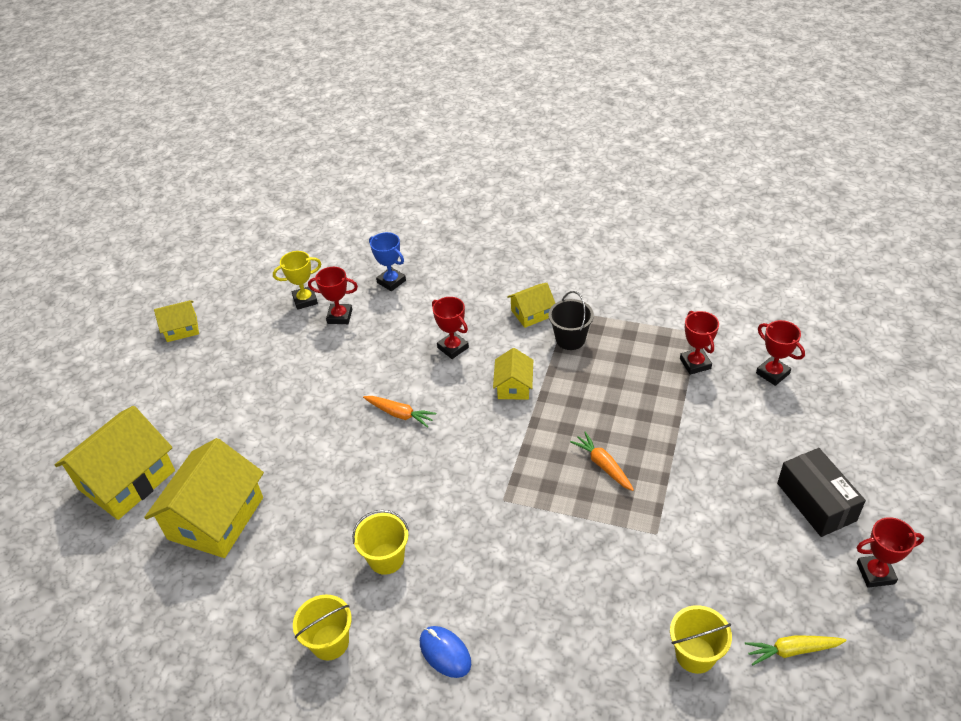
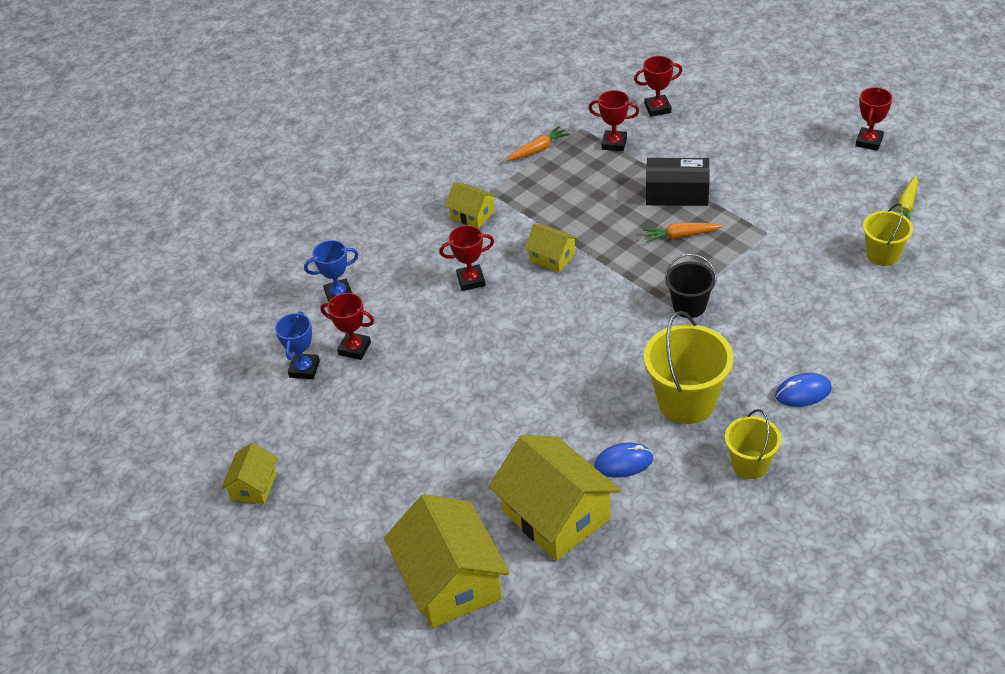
camera: 60 degrees left, 0 degrees up
yellow trophy [273,251,321,310] -> blue trophy [275,311,320,379]
red trophy [308,267,358,324] -> red trophy turned 75 degrees clockwise [321,293,374,360]
yellow bucket [352,510,409,575] -> yellow bucket [644,311,734,424], size x1.65
orange carrot [363,396,436,428] -> orange carrot moved to [506,126,570,161]
yellow house [507,283,555,328] -> yellow house turned 60 degrees counterclockwise [445,182,497,228]
black bucket [548,291,594,350] -> black bucket moved to [665,254,717,318]
black box [777,448,866,537] -> black box moved to [646,158,710,206]
none -> blue mouse [594,443,653,478]

